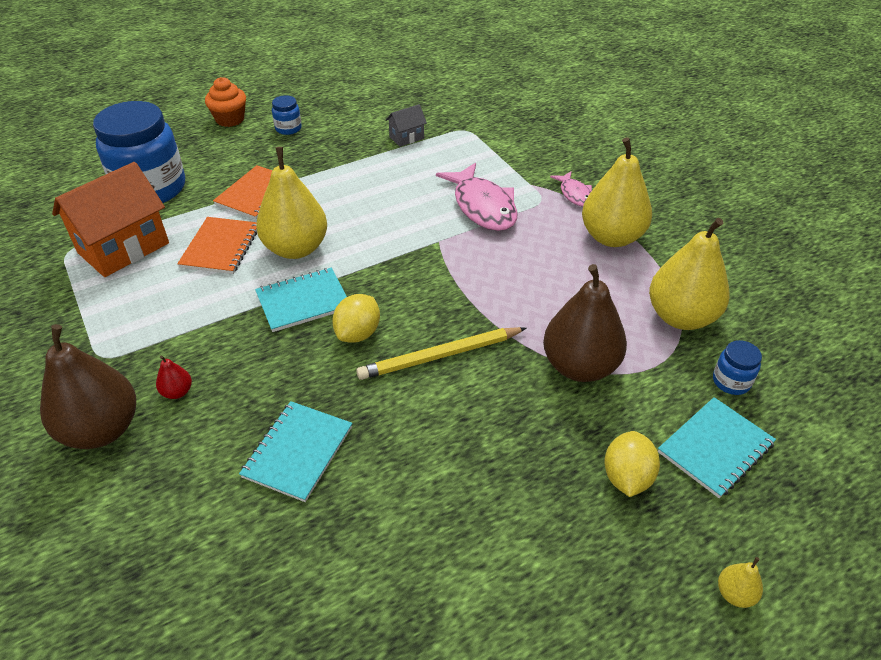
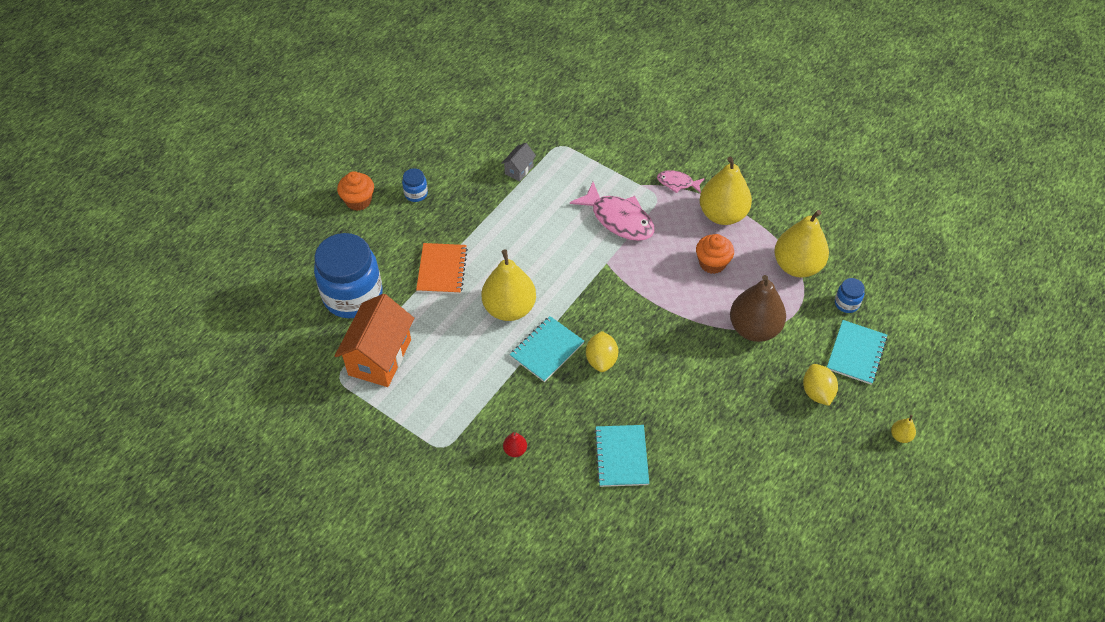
camera: 25 degrees left, 10 degrees up
brown pear [40,324,136,449] -> none
orange notebook [177,217,257,274] -> none
yellow pencil [356,327,526,380] -> none
pink fish [550,171,592,207] -> pink fish turned 150 degrees clockwise [657,170,705,193]
none -> orange cupcake [696,234,734,274]

